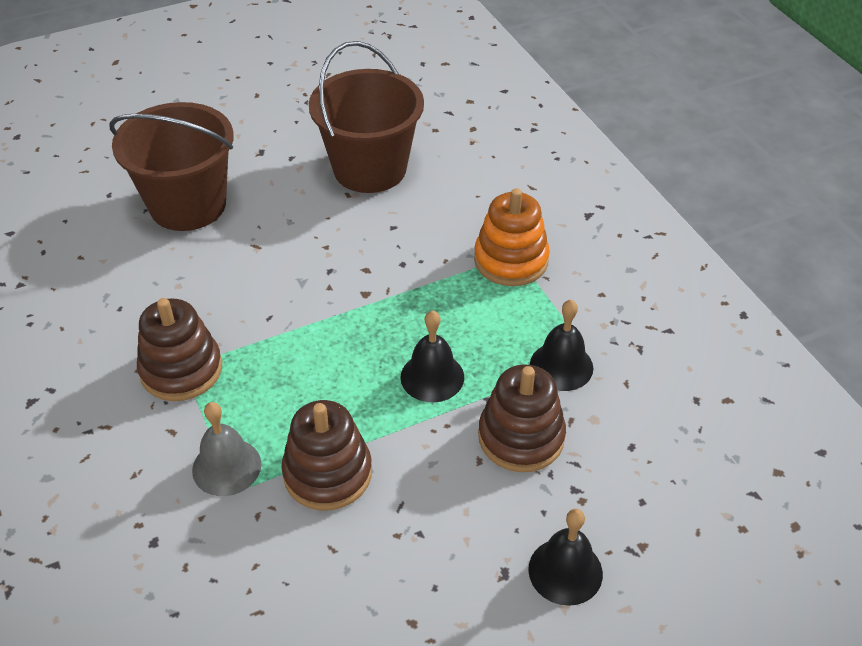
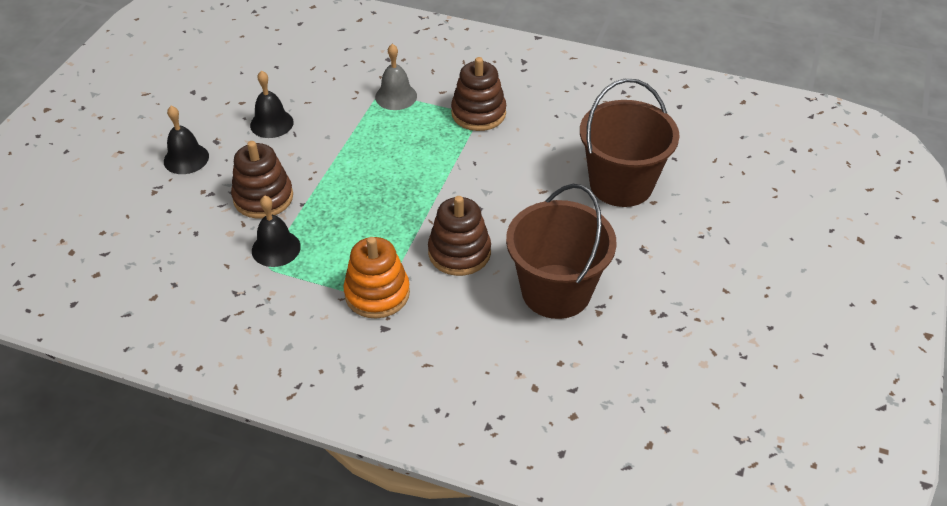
camera: 135 degrees right, 0 degrees up
brown stacking toy [281,400,372,511] -> brown stacking toy moved to [428,196,491,276]
black bell [400,310,464,402] -> black bell moved to [250,70,294,138]

